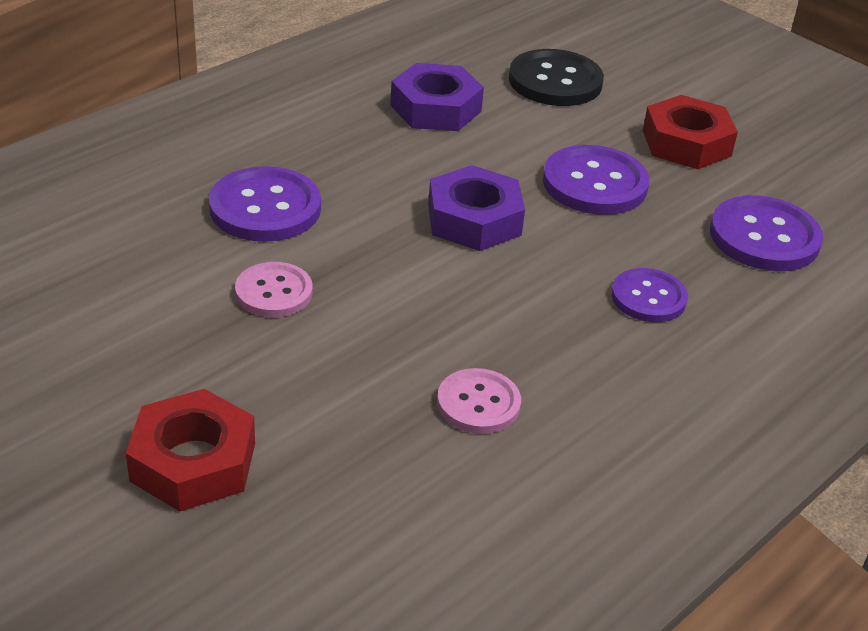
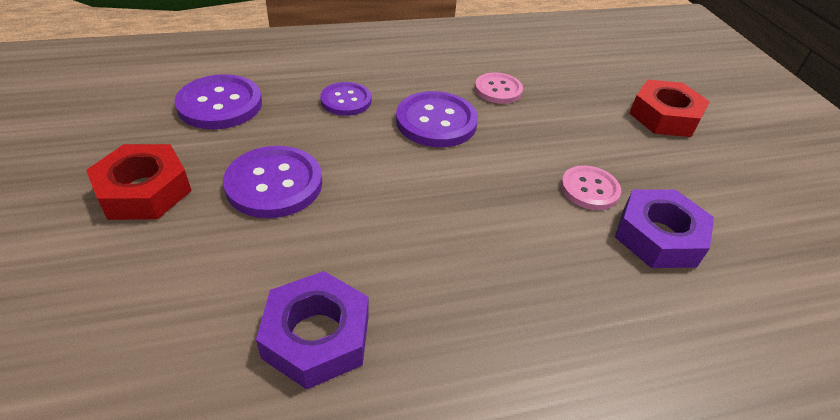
camera: 150 degrees left, 5 degrees up
purple button [209,166,321,242] -> purple button moved to [396,91,478,147]
purple nut [428,165,525,251] -> purple nut moved to [615,189,714,268]
black button [509,49,604,106] -> none

